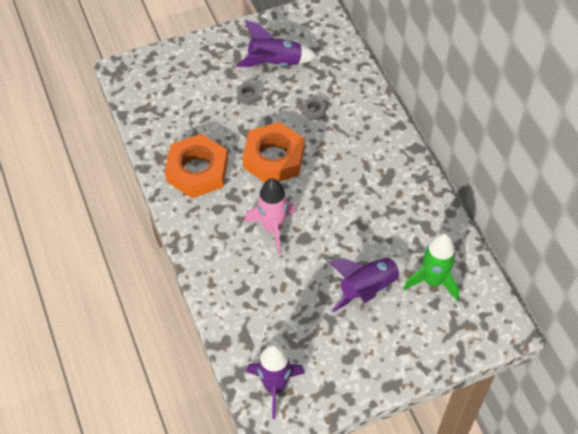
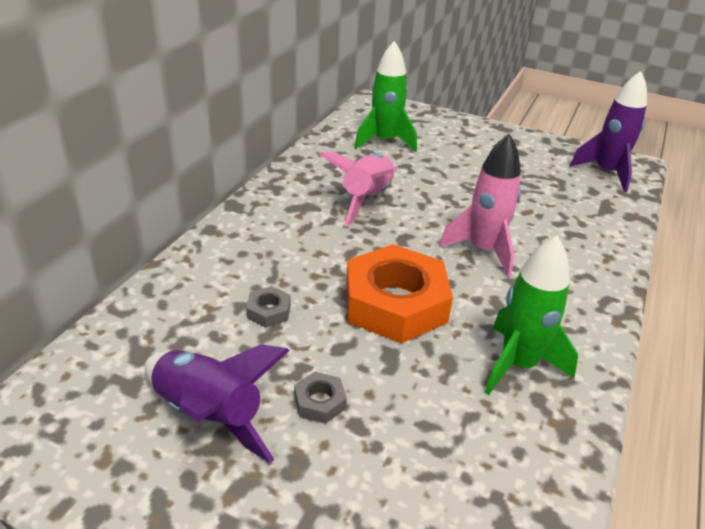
camera: 135 degrees left, 20 degrees down
orange nut [165,134,228,198] -> green rocket [485,236,578,395]
purple rocket [329,257,408,312] -> none
none -> pink rocket [320,151,397,226]

